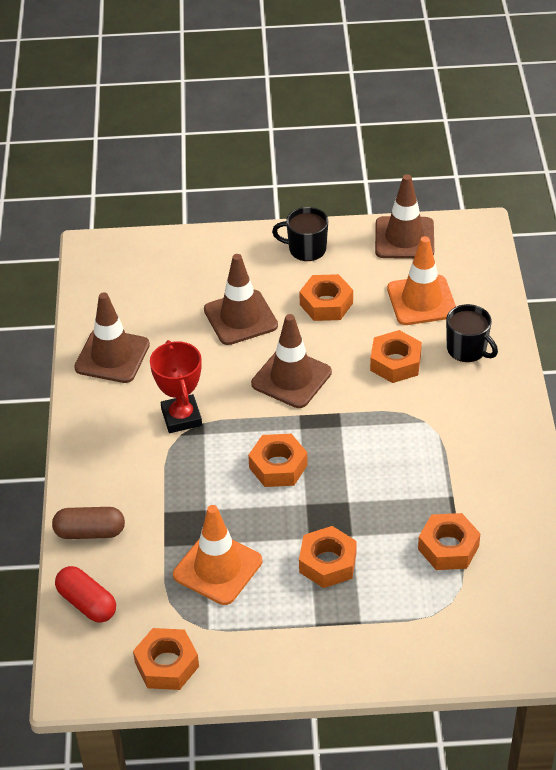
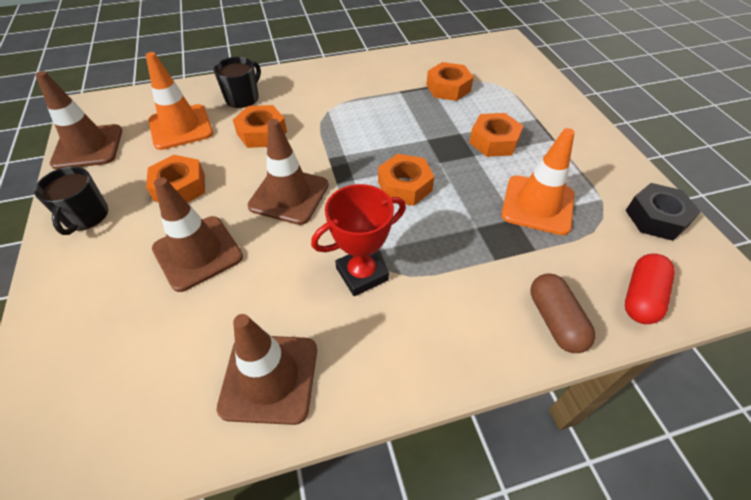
camera: 105 degrees left, 5 degrees up
orange nut [133,628,199,690] -> black nut [626,183,701,241]

